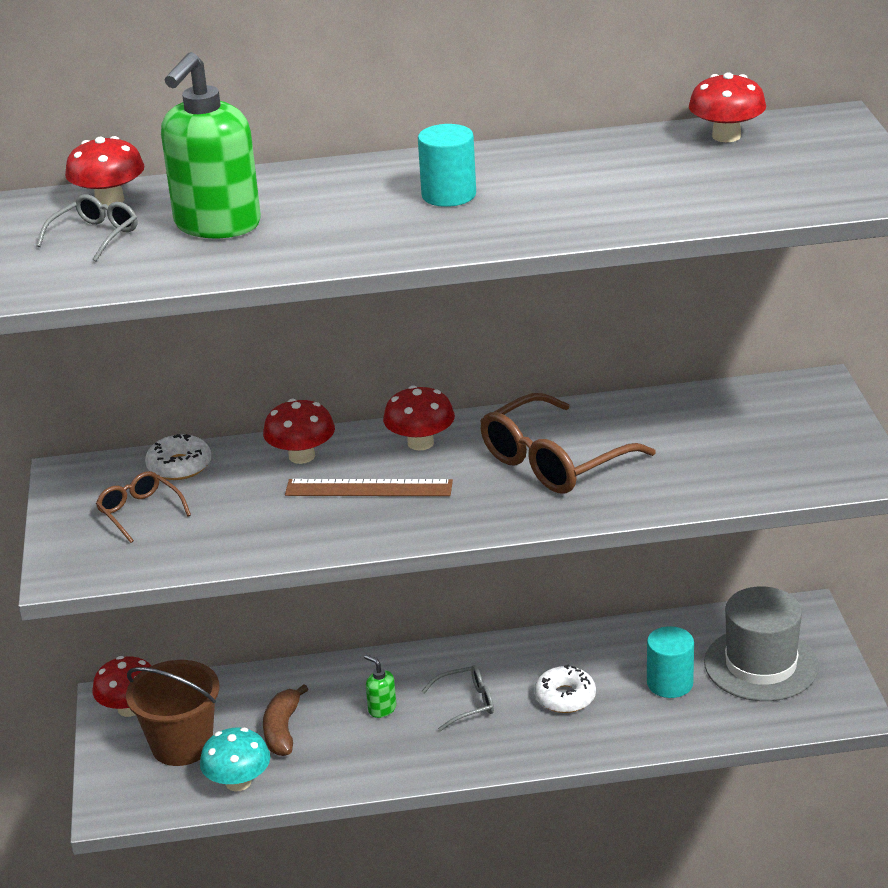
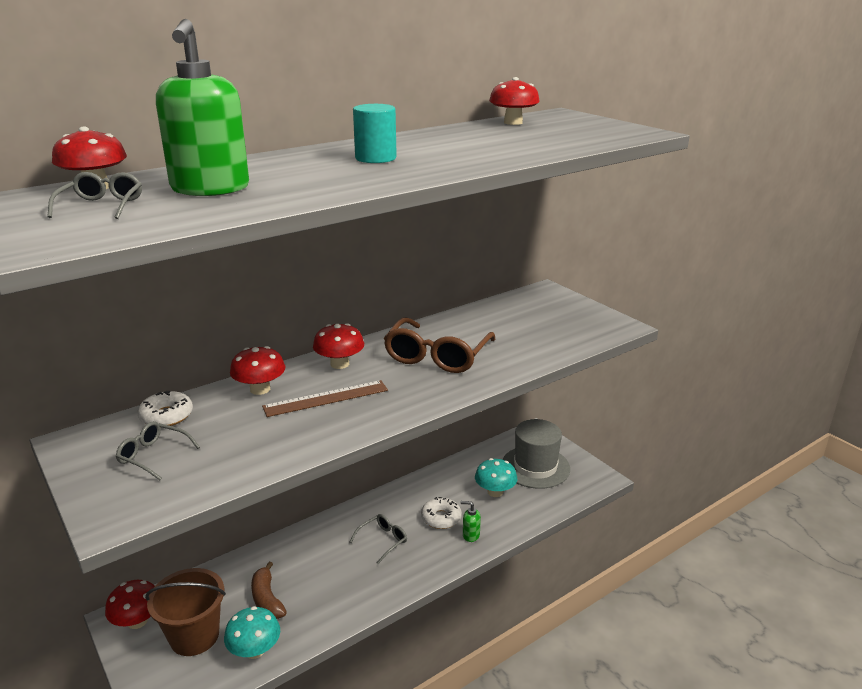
camera: 30 degrees left, 5 degrees down
brown glasses [96,471,191,543] -> grey glasses [116,421,200,480]
green soap dispenser [364,655,396,718] -> green soap dispenser moved to [461,501,481,542]
turquoise cylinder [647,626,694,698] -> turquoise mushroom [475,458,517,497]

